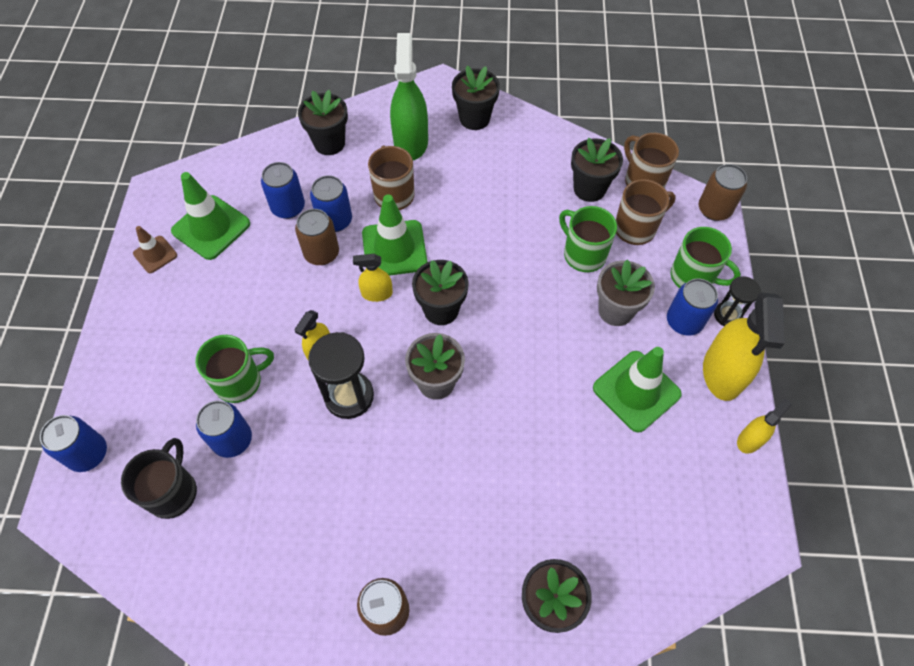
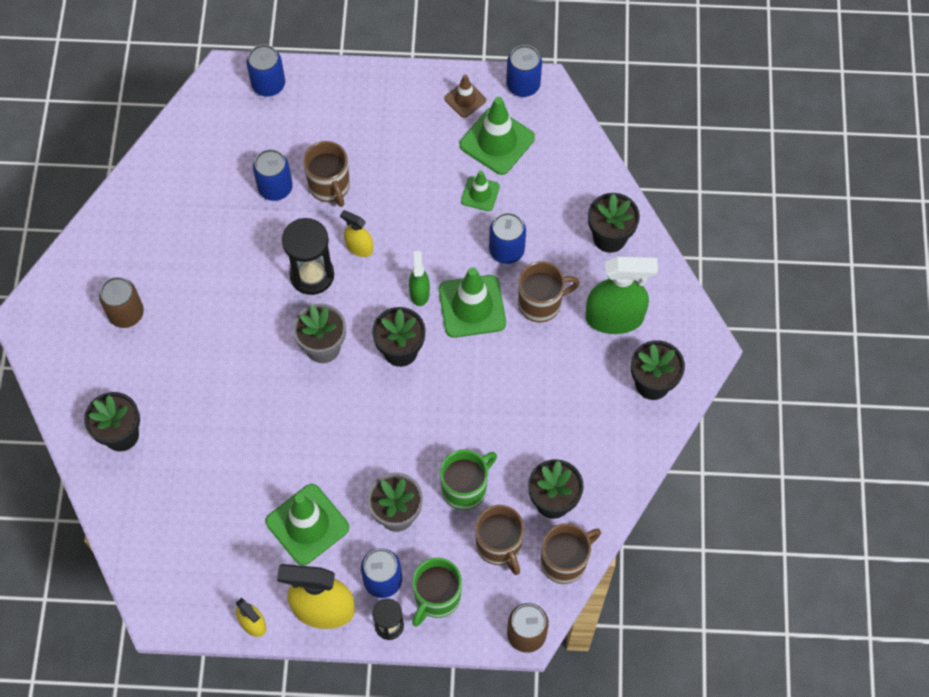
camera: 90 degrees right, 5 degrees up
black mug [121,438,197,519] -> none
green mug [195,335,274,403] -> brown mug [303,141,350,207]
blue can [261,162,305,219] -> blue can moved to [506,45,542,97]
brown can [295,209,339,265] -> none
yellow spray bottle [353,254,393,302] -> green spray bottle [409,251,430,306]
none -> green traffic cone [461,171,500,211]

